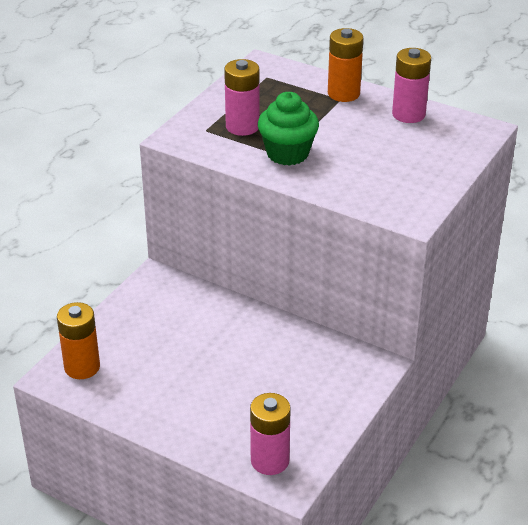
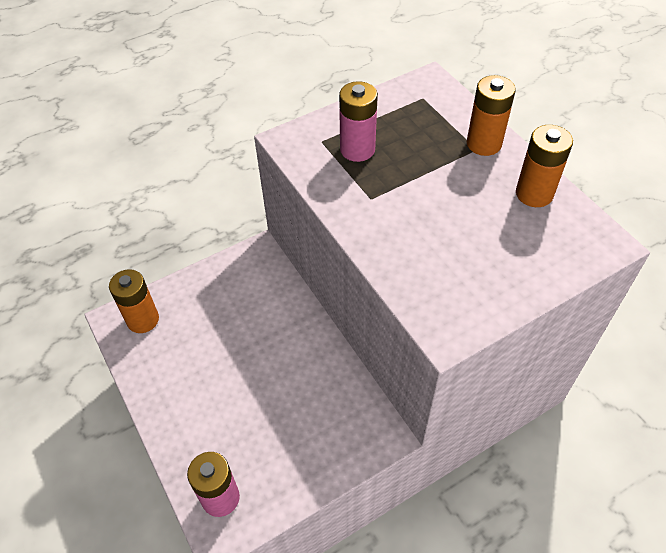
camera: 30 degrees right, 15 degrees up
green cupcake [258,92,319,166] -> none
pink battery [392,48,431,123] -> orange battery [516,125,573,207]

